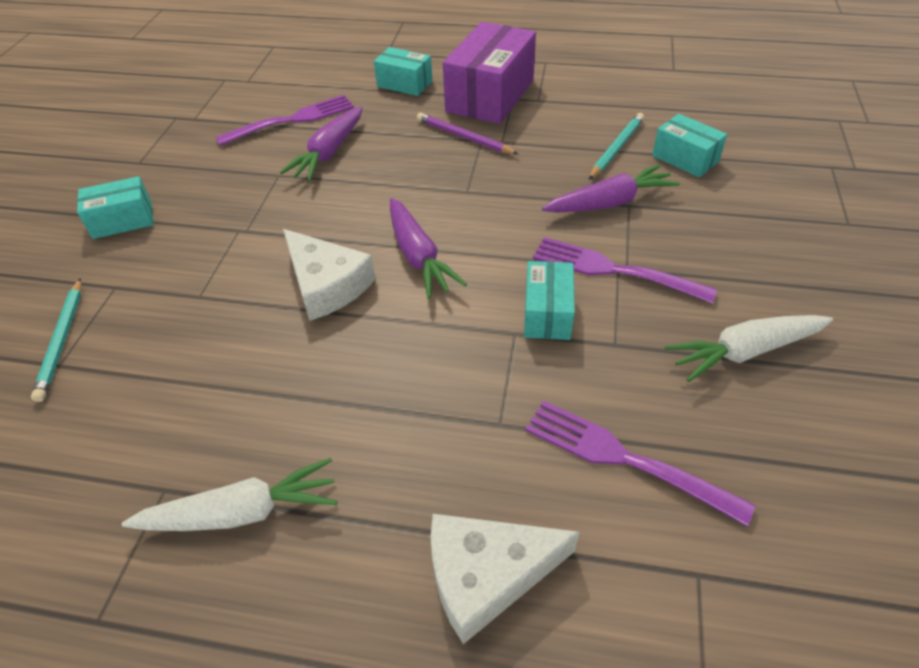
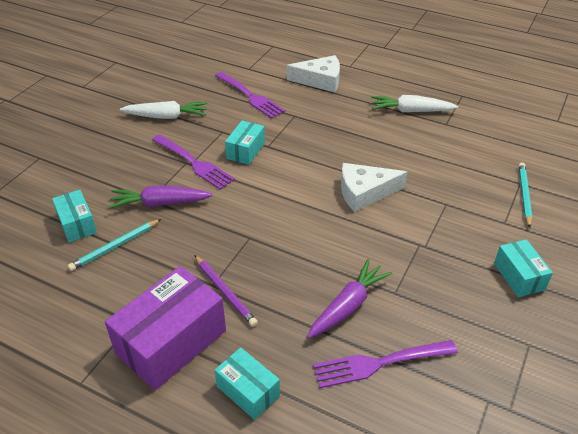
camera: 165 degrees left, 5 degrees down
turquoise box [77,176,153,239] -> turquoise box turned 75 degrees clockwise [494,239,553,297]
white cheese [283,229,376,321] -> white cheese turned 75 degrees counterclockwise [341,163,407,212]
purple carrot [390,198,467,299] -> none

